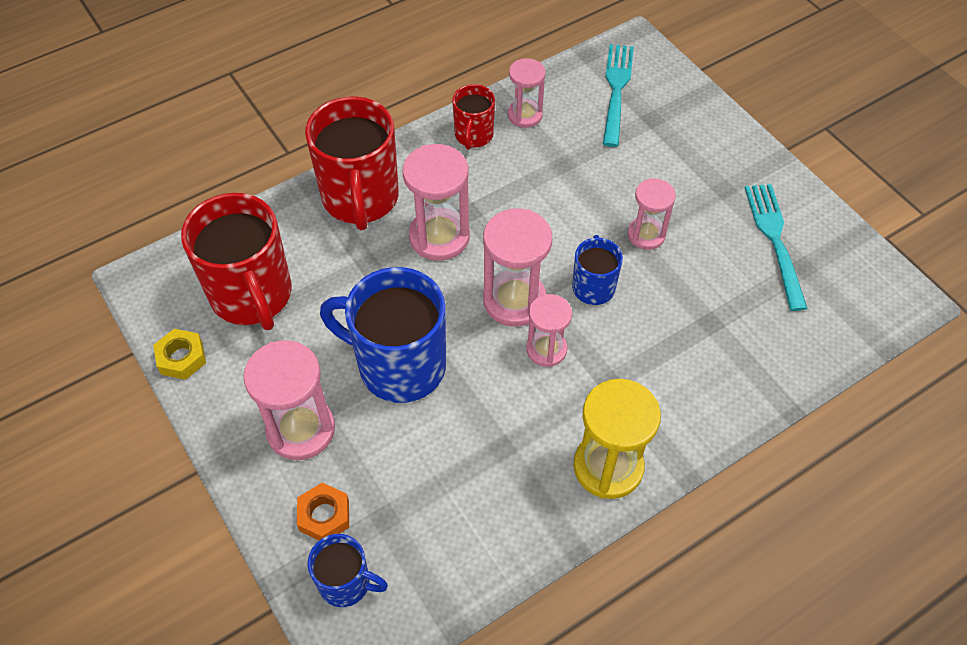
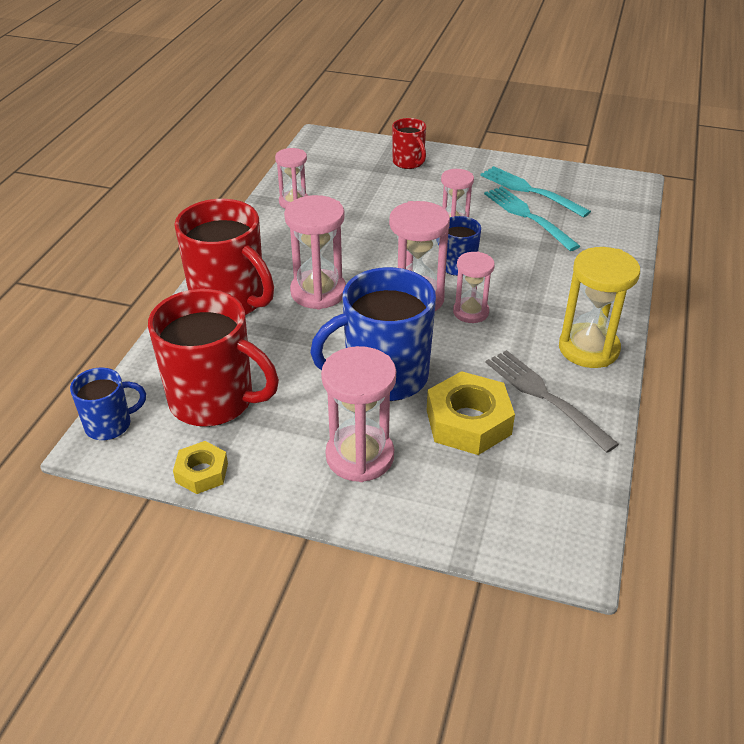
camera: 40 degrees left, 15 degrees down
orange nut [297,483,349,540] -> none
blue mug [308,534,388,607] -> blue mug moved to [70,367,146,440]
red mug [452,84,495,149] -> red mug moved to [392,118,426,169]
turquoise fork [603,44,634,147] -> turquoise fork moved to [484,186,580,251]
none -> yellow nut [427,371,515,455]
none -> grey fork [485,350,619,453]

